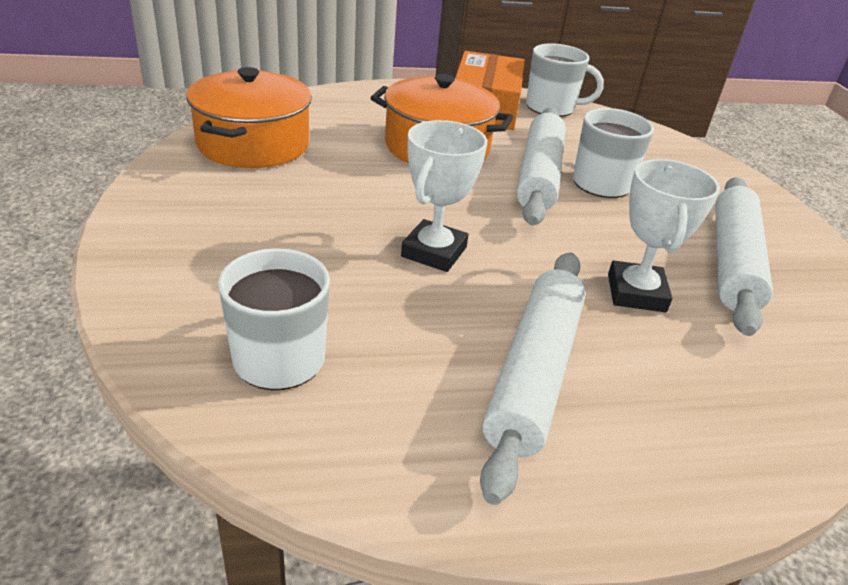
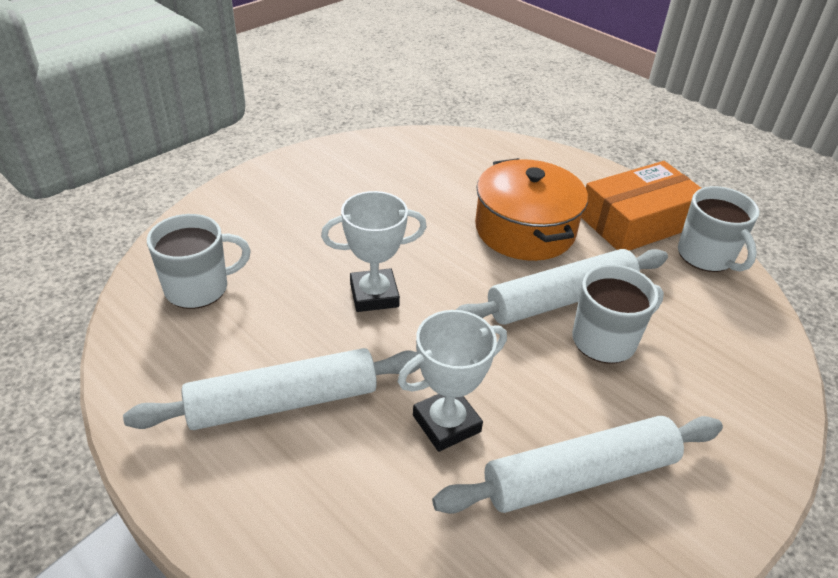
camera: 55 degrees right, 5 degrees up
orange pot [186,67,312,168] -> none

